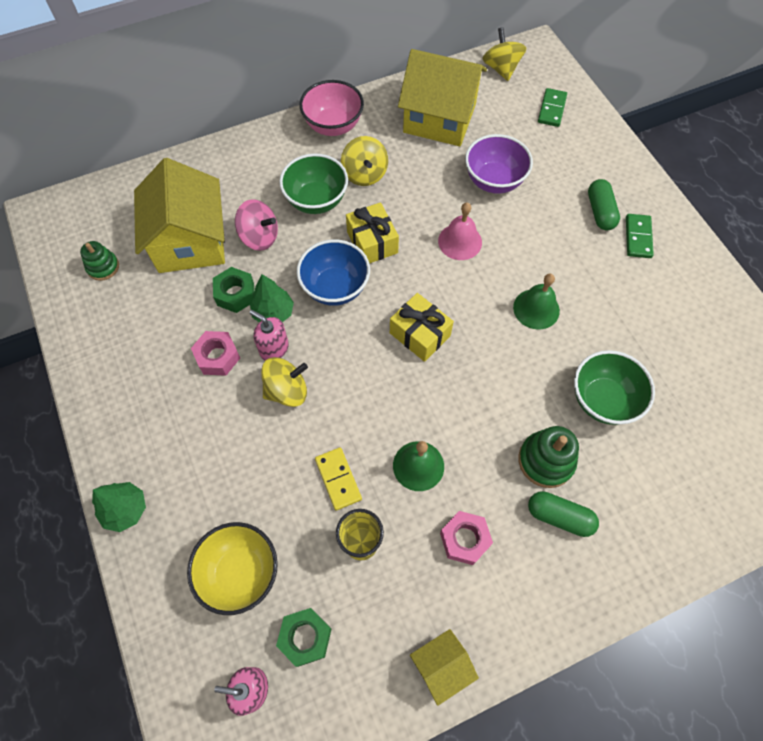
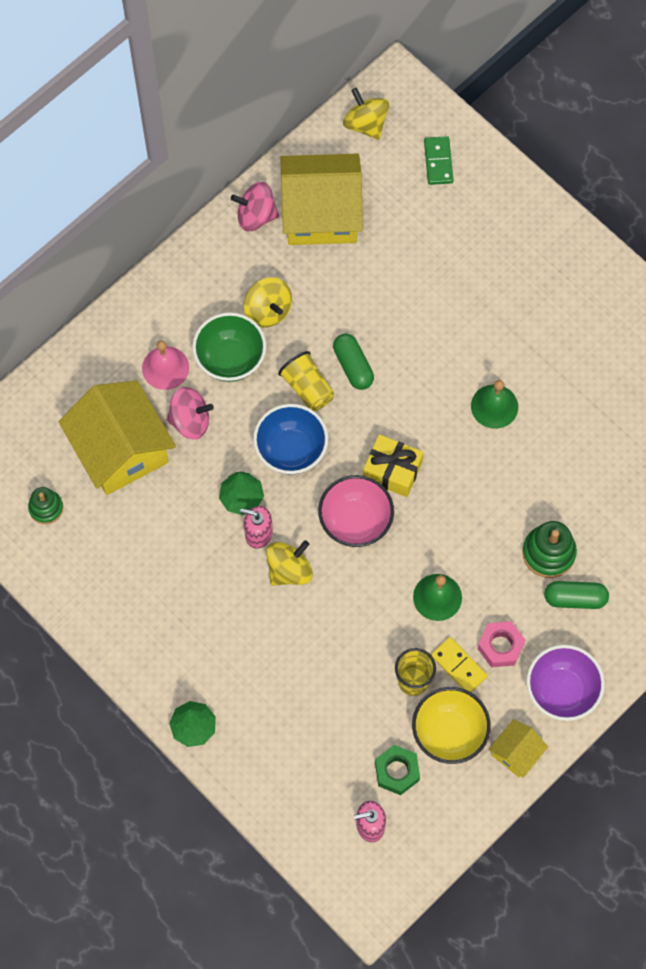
camera: 20 degrees left, 5 degrees up
yellow bowl [187,522,278,615] -> yellow bowl moved to [412,687,491,764]
pink nut [191,331,240,376] -> none
green nut [213,267,254,313] -> none
pink bowl [299,80,364,136] -> pink bowl moved to [318,475,394,547]
yellow domino [315,447,362,511] -> yellow domino moved to [431,637,488,692]
yellow gift [346,202,399,264] -> yellow cup [278,351,334,412]
pink bell [438,202,482,260] -> pink bell moved to [142,340,189,390]
purple bowl [465,134,533,194] -> purple bowl moved to [527,645,605,721]
green bowl [574,350,655,425] -> none
green capsule [588,179,620,230] -> green capsule moved to [333,334,374,390]
green domino [626,214,654,258] -> none
none -> pink spinning top [231,182,279,231]

